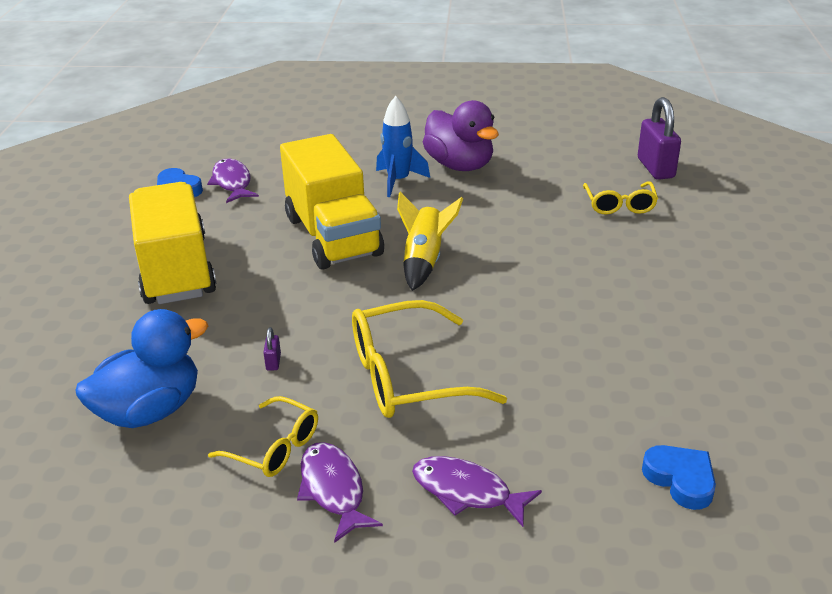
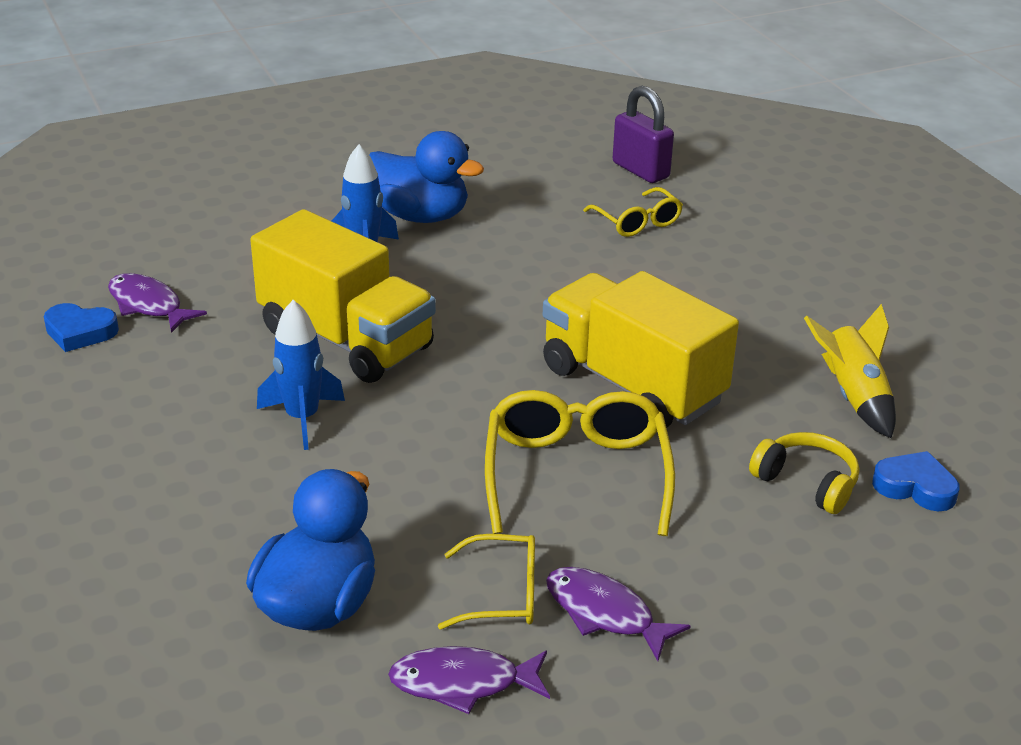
camera: 30 degrees left, 0 degrees up
yellow truck [129,182,216,304] -> yellow truck moved to [543,271,739,428]
purple padlock [263,327,281,371] -> none
yellow glasses [352,300,507,418] -> yellow glasses turned 135 degrees clockwise [485,390,675,536]
yellow rocket [397,192,463,291] -> yellow rocket moved to [804,304,896,438]
purple fish [412,456,542,527] -> purple fish moved to [388,646,550,714]
purple duck [423,100,499,171] -> blue duck [369,131,484,223]
none -> blue rocket [257,300,345,450]
none -> yellow headphones [749,432,859,514]

